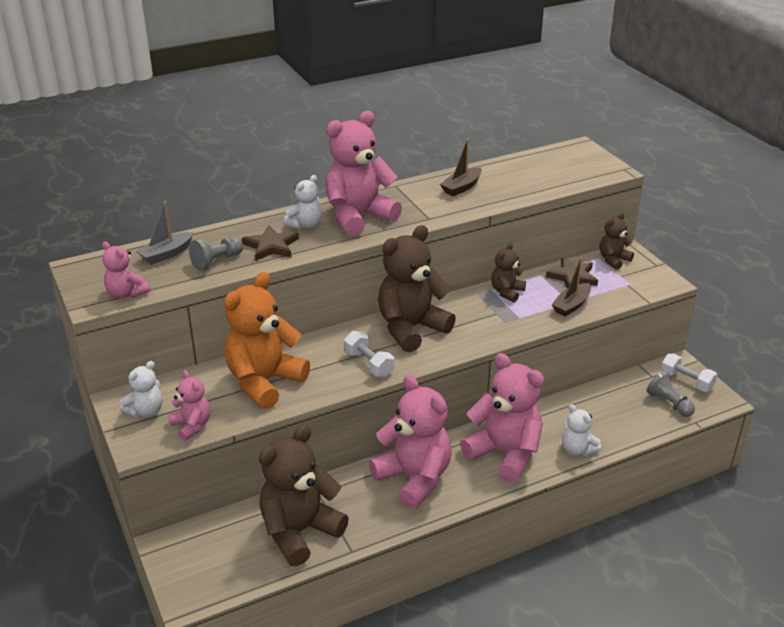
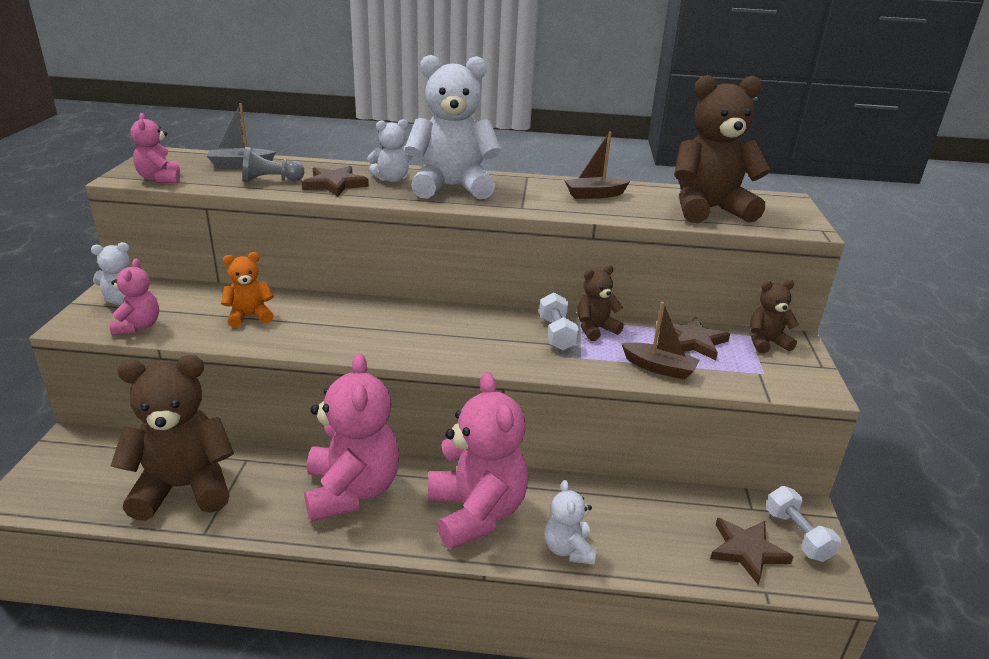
camera: 30 degrees right, 5 degrees down
orange teddy bear [224,272,310,409] -> orange teddy bear [221,252,274,327], size x0.50
pink teddy bear [325,111,402,236] -> white teddy bear [405,55,501,199]
white dumbbell [344,331,394,377] -> white dumbbell moved to [539,292,579,351]
brown teddy bear [378,225,456,352] -> brown teddy bear moved to [674,75,771,223]
brown boat [552,258,591,316] -> brown boat turned 135 degrees counterclockwise [622,302,700,380]
grey pawn [647,371,695,417] -> brown star [710,518,794,584]

